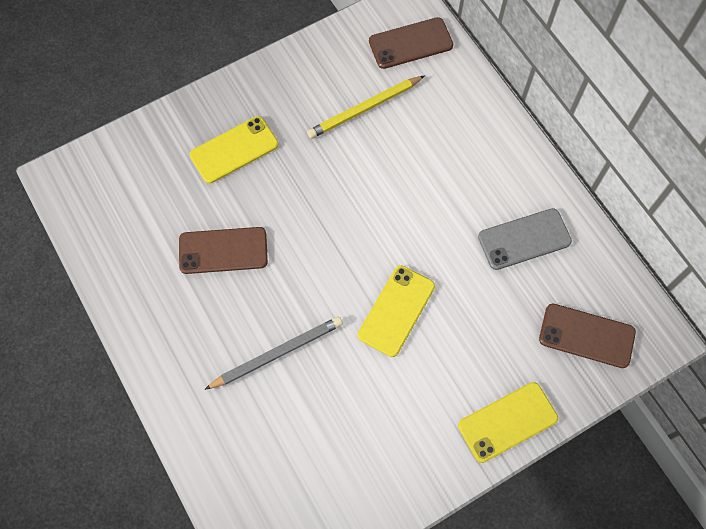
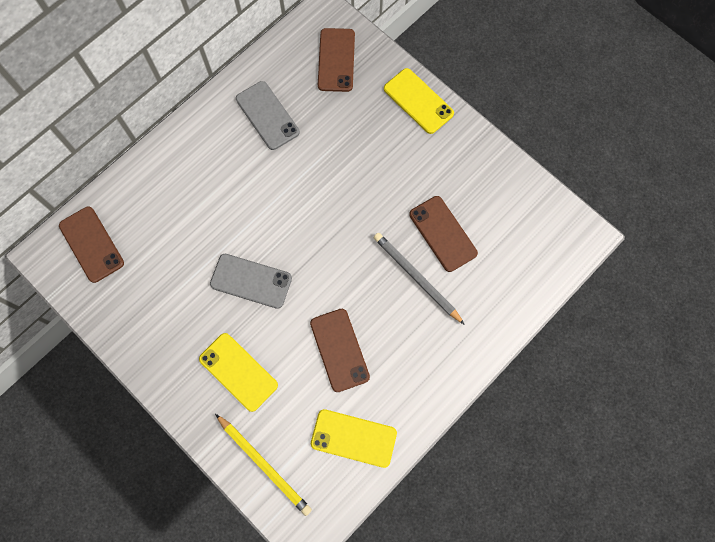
camera: 105 degrees left, 5 degrees up
yellow pencil [307,75,425,139] -> yellow pencil moved to [215,414,312,516]
yellow phone [358,265,435,357] -> yellow phone moved to [311,409,397,468]
none -> grey phone [210,254,292,309]
none -> brown phone [409,196,478,272]

